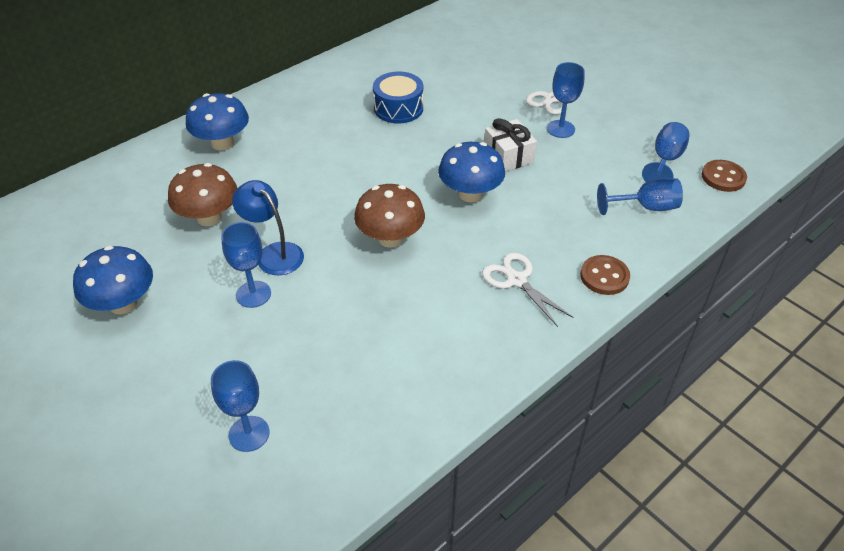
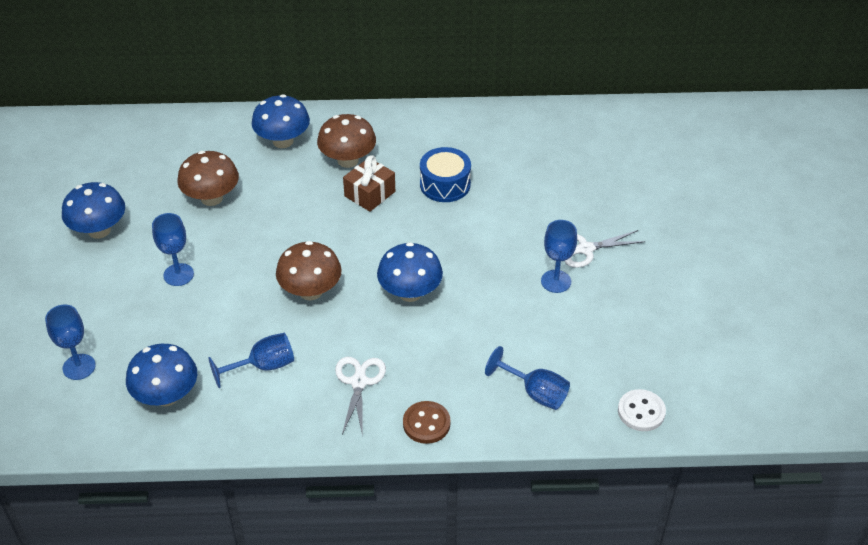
camera: 40 degrees right, 0 degrees up
blue lamp [232,180,304,275] -> none
white gift [484,118,537,172] -> none
blue goblet [642,122,690,182] -> blue goblet moved to [208,333,294,388]
brown button [702,160,747,192] -> white button [618,389,666,431]
none -> blue mushroom [126,344,197,406]
none -> brown mushroom [317,114,376,168]
none -> brown gift [343,155,395,212]

